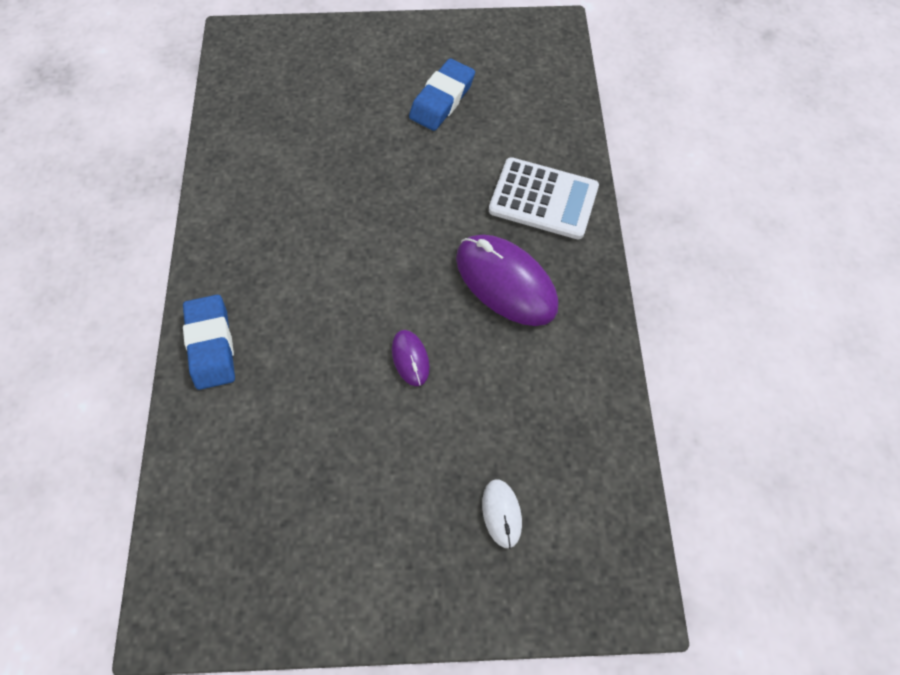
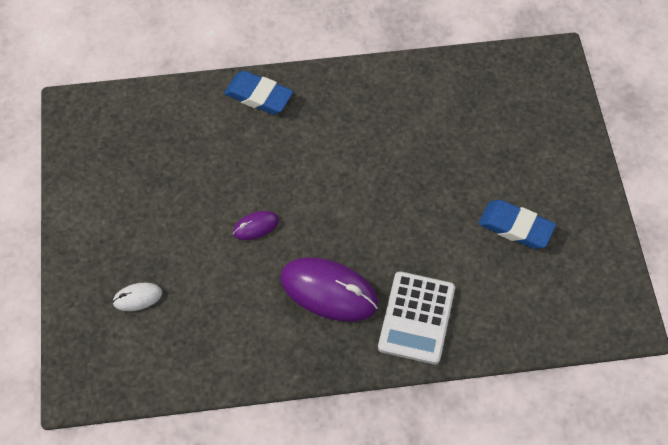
camera: 85 degrees right, 5 degrees down
blue eraser [183,295,235,390] -> blue eraser turned 45 degrees clockwise [224,71,293,114]
purple mouse [456,235,558,326] -> purple mouse turned 75 degrees clockwise [280,257,378,322]

